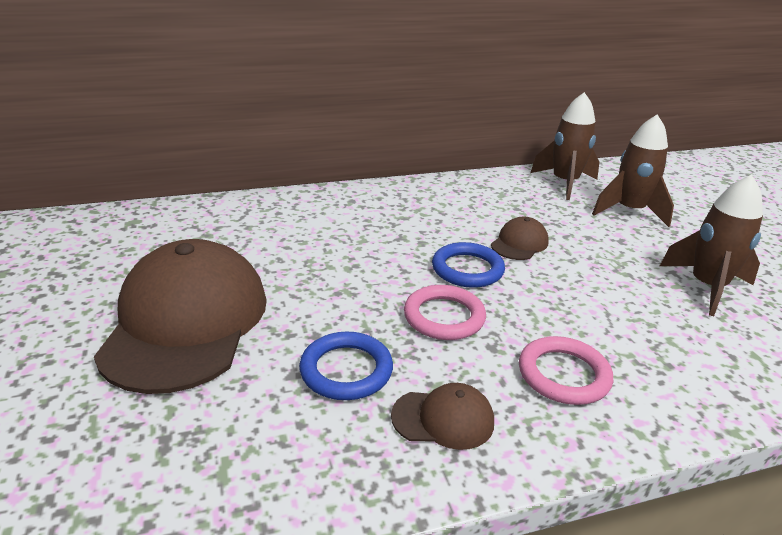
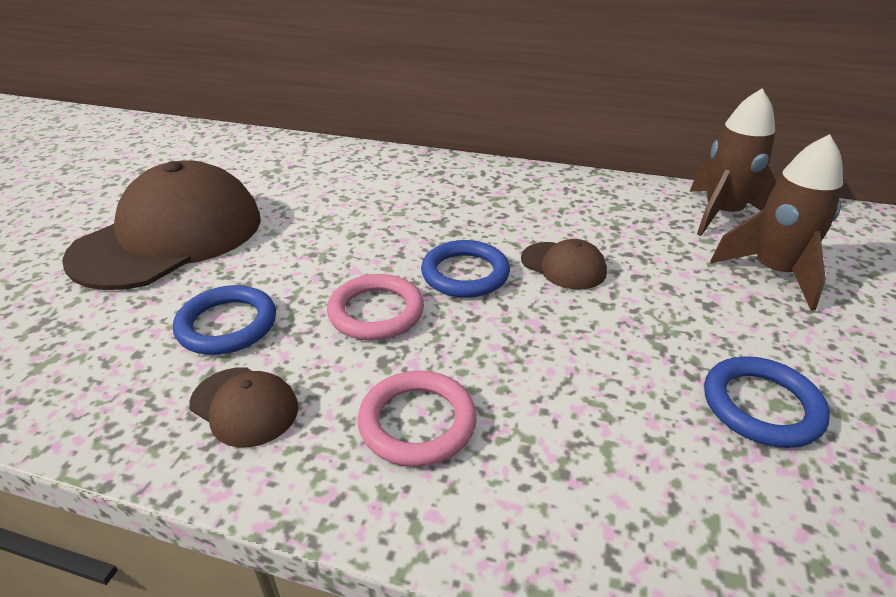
camera: 35 degrees right, 5 degrees up
brown cap [491,217,549,260] -> brown cap turned 60 degrees clockwise [521,239,607,290]
brown rocket [660,175,763,316] -> blue ring [704,356,830,448]

